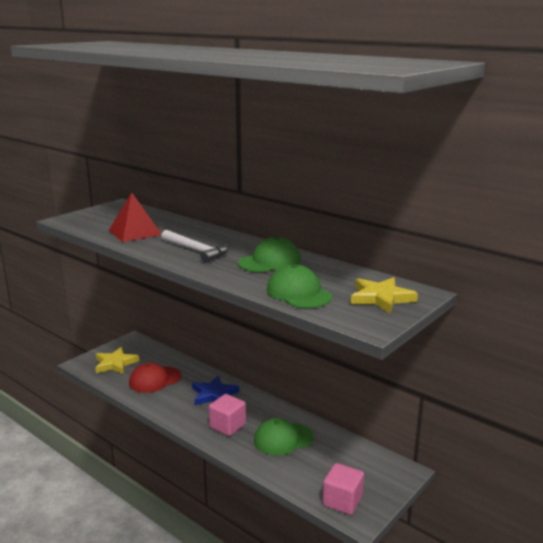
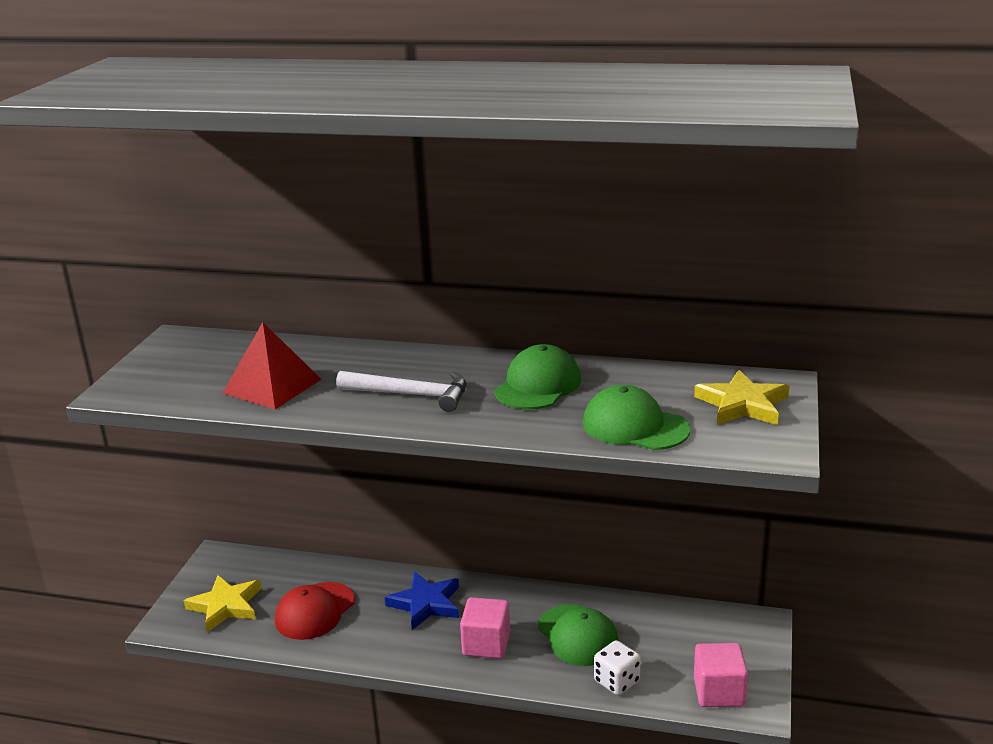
camera: 25 degrees left, 5 degrees up
green cap [254,418,314,456] -> green cap turned 75 degrees counterclockwise [538,604,619,666]
none -> white dice [594,640,641,695]

